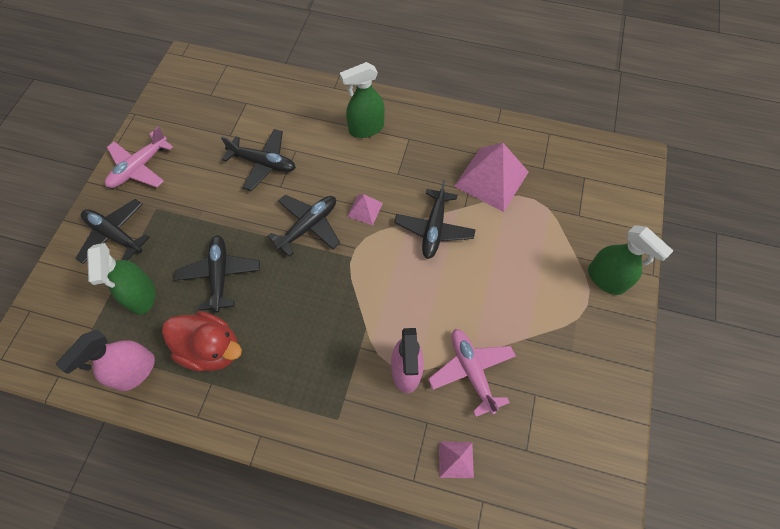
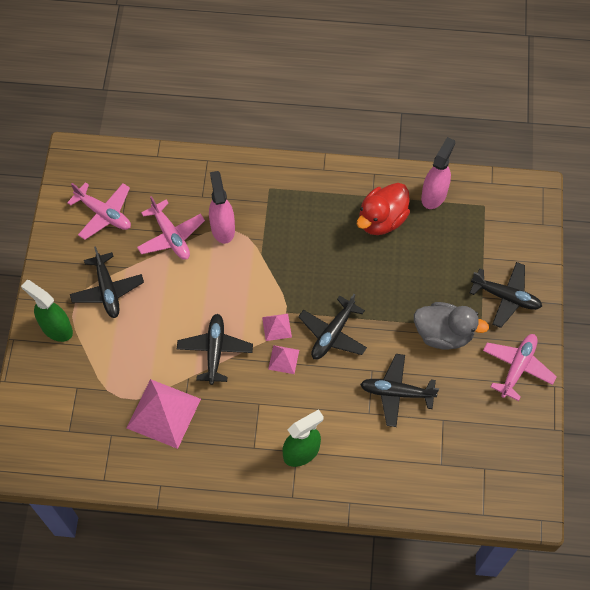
camera: 170 degrees right, 0 degrees up
green spray bottle [87,243,155,315] -> none
red duck [162,311,242,371] -> red duck turned 60 degrees counterclockwise [357,183,410,235]
black plane [175,235,260,313] -> black plane moved to [70,246,144,318]
pink pyramid [439,441,474,478] -> pink pyramid moved to [262,314,292,341]
none -> pink plane [67,182,131,240]
none -> grey duck [414,302,489,350]

